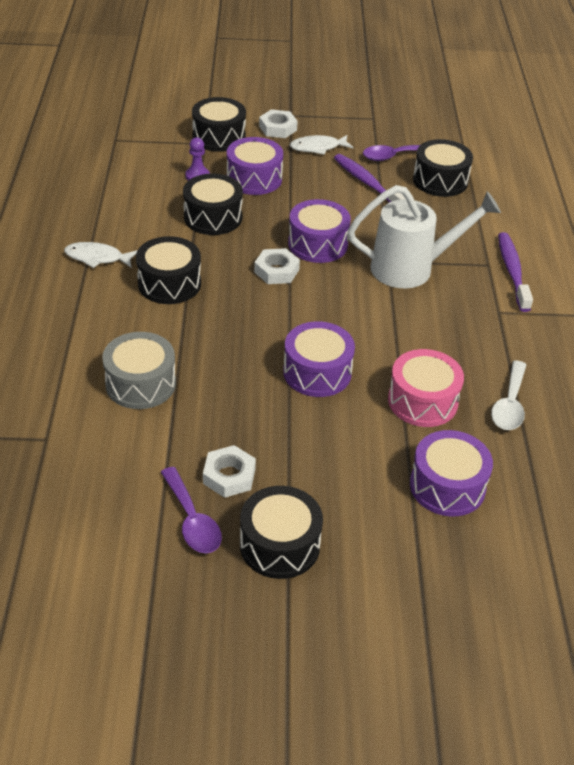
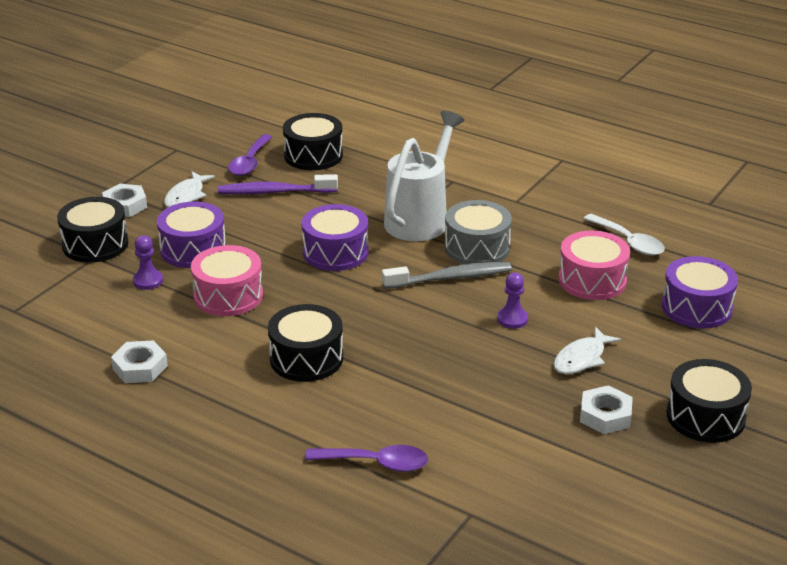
camera: 55 degrees left, 10 degrees down
white fish [64,242,138,268] -> white fish moved to [553,327,621,374]
grey drum [102,332,176,409] -> grey drum moved to [445,200,512,264]
purple spoon [161,467,222,553] -> purple spoon moved to [305,445,428,472]
black drum [183,173,243,235] -> pink drum [191,245,263,316]
white nut [254,248,300,284] -> white nut moved to [111,340,168,383]
purple drum [283,321,355,397] -> purple pawn [497,273,528,329]
purple toothbrush [498,232,533,312] -> none
none -> grey toothbrush [382,262,512,289]

